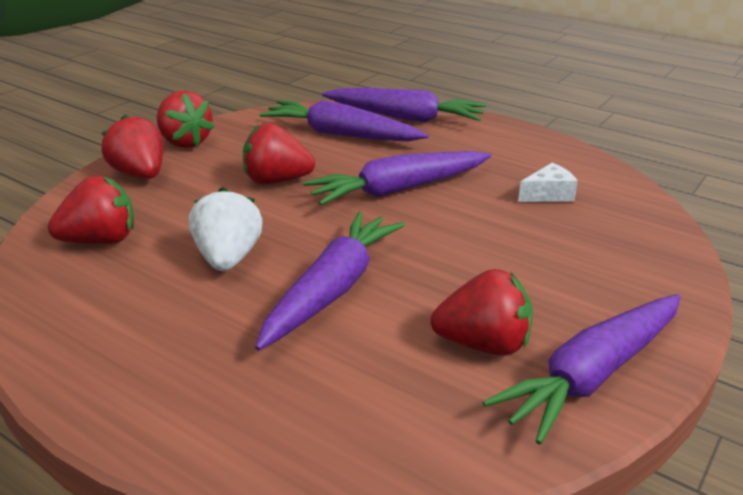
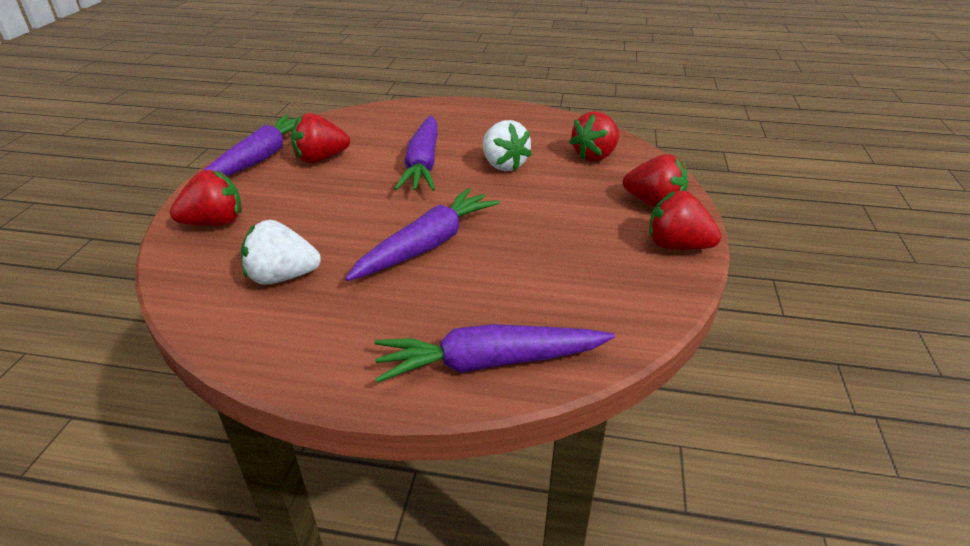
camera: 155 degrees right, 5 degrees up
red strawberry [243,123,315,184] -> red strawberry moved to [170,170,242,226]
purple carrot [260,100,429,141] -> none
white cheese [518,163,578,202] -> white strawberry [241,220,321,285]

